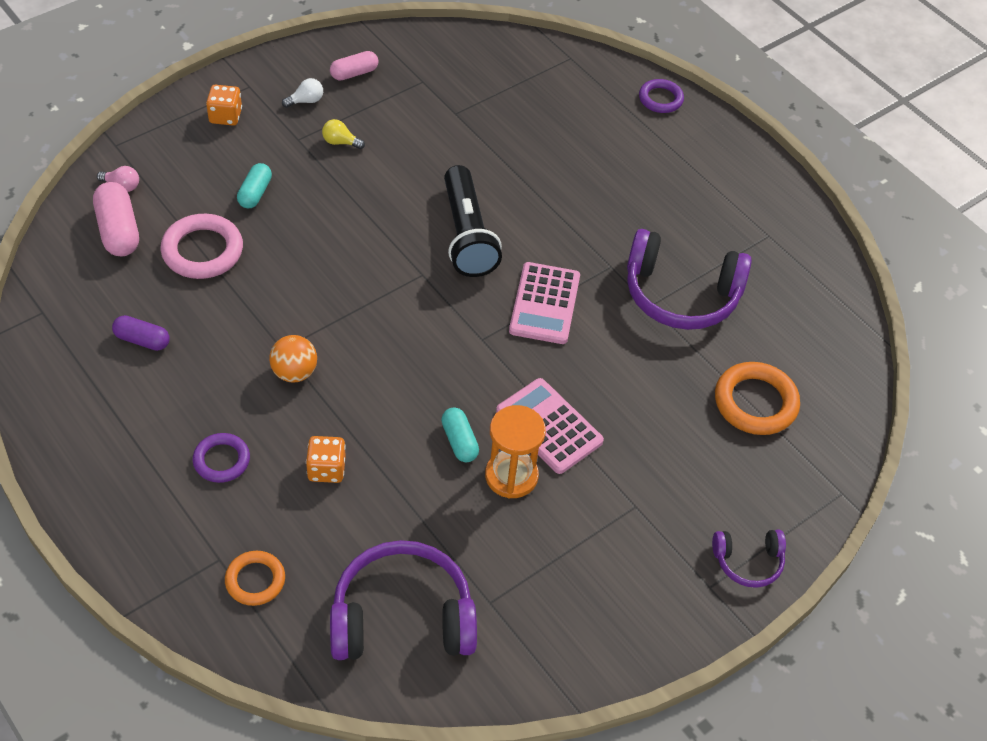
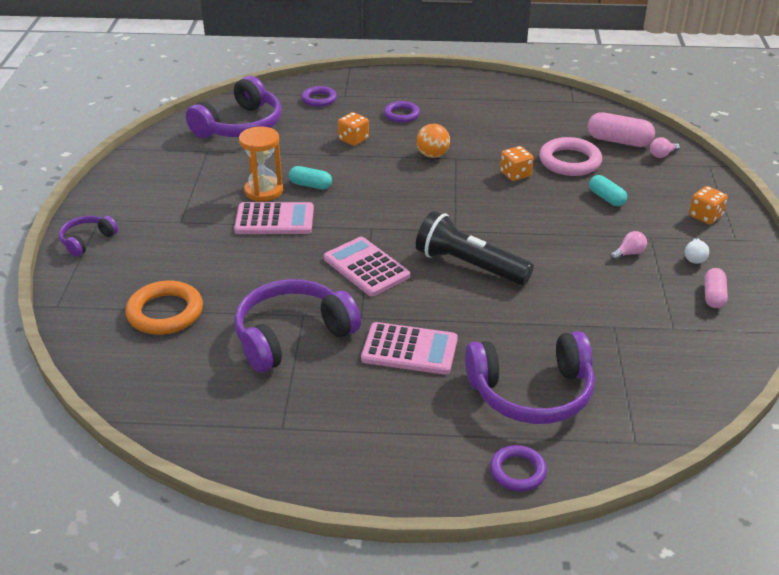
camera: 135 degrees right, 15 degrees down
purple capsule [112,315,170,351] -> none
orange ring [225,551,285,606] -> purple ring [302,86,337,107]
yellow light bulb [322,119,365,149] -> pink light bulb [610,231,647,261]
none -> pink calculator [361,322,458,375]
none -> purple headphones [465,331,595,424]
none -> orange dice [500,146,534,181]

